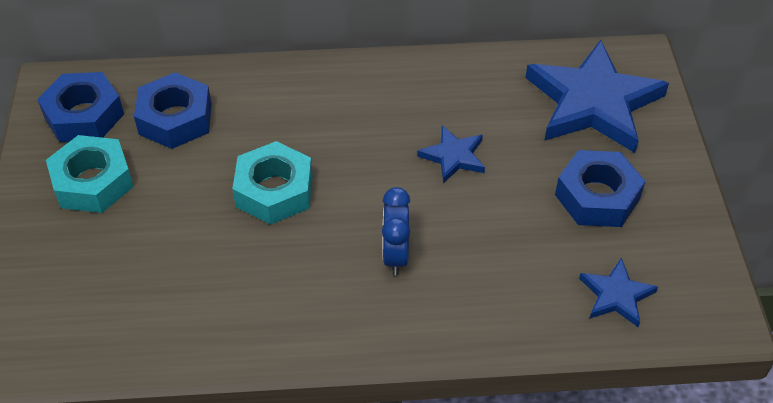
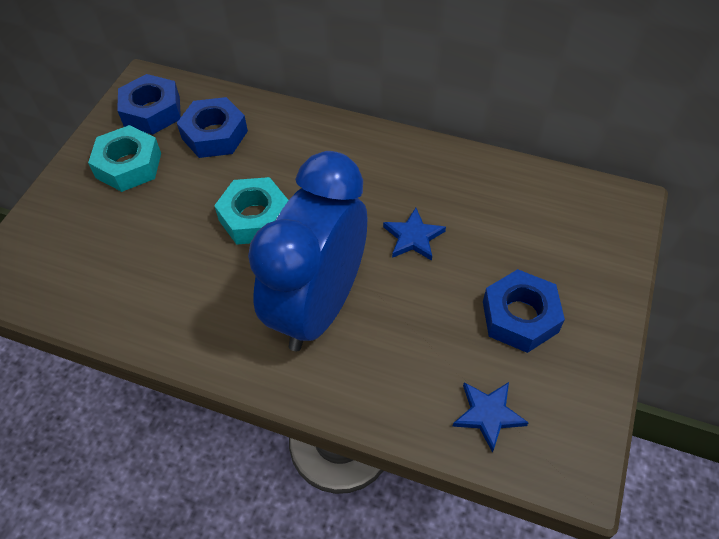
camera: 25 degrees right, 5 degrees up
blue clock [382,187,410,275] -> blue clock [248,151,367,351], size x2.47
blue star [526,40,669,153] -> none

